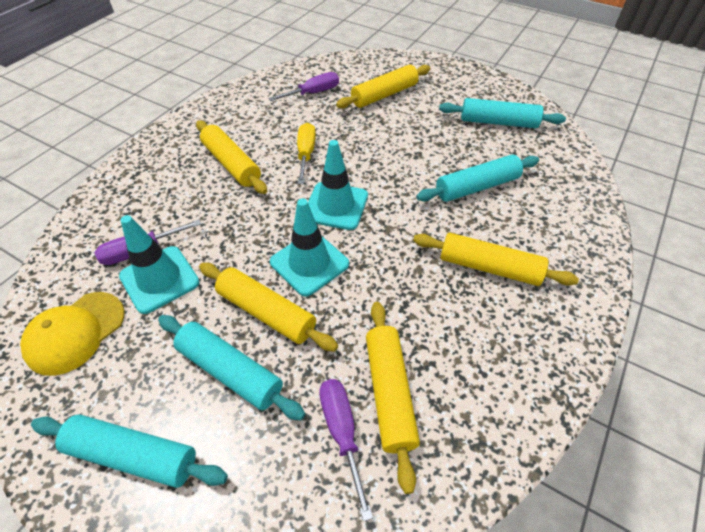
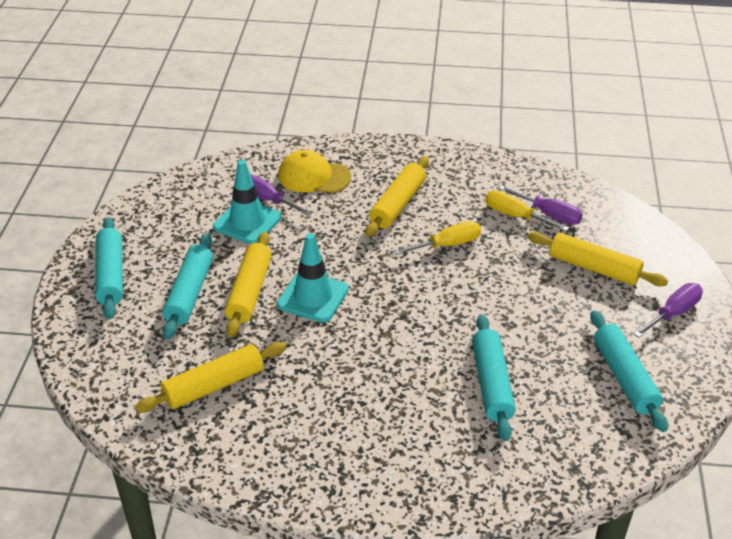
camera: 65 degrees right, 10 degrees down
yellow cap [20,292,125,376] -> yellow cap moved to [278,150,351,193]
turquoise traffic cone [308,140,368,230] -> none
purple screwdriver [319,379,373,521] -> purple screwdriver moved to [634,283,703,338]
yellow rolling pin [413,233,579,286] -> none
turquoise rolling pin [416,155,539,202] -> turquoise rolling pin turned 45 degrees clockwise [472,314,516,441]
none -> yellow screwdriver [485,190,569,231]

